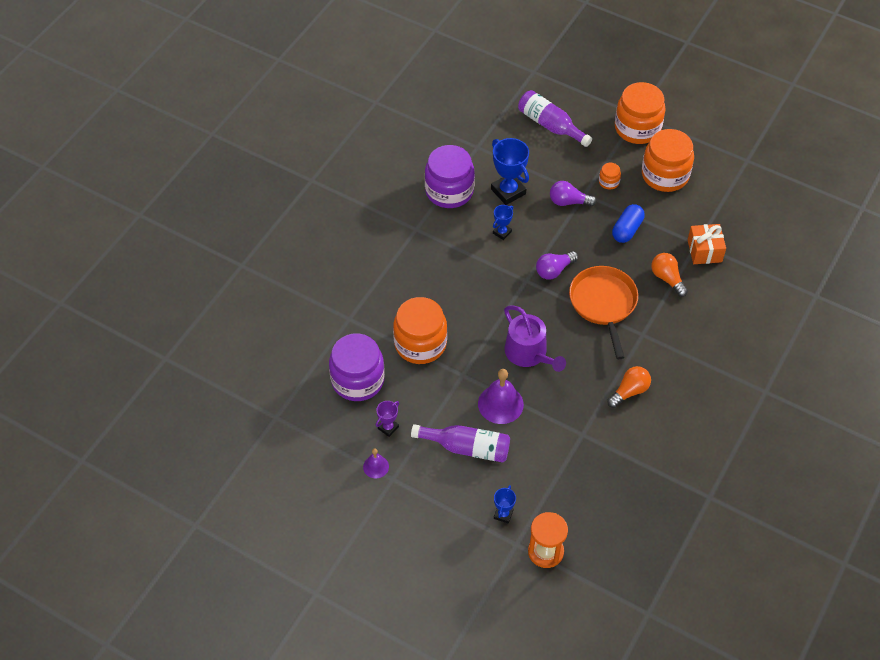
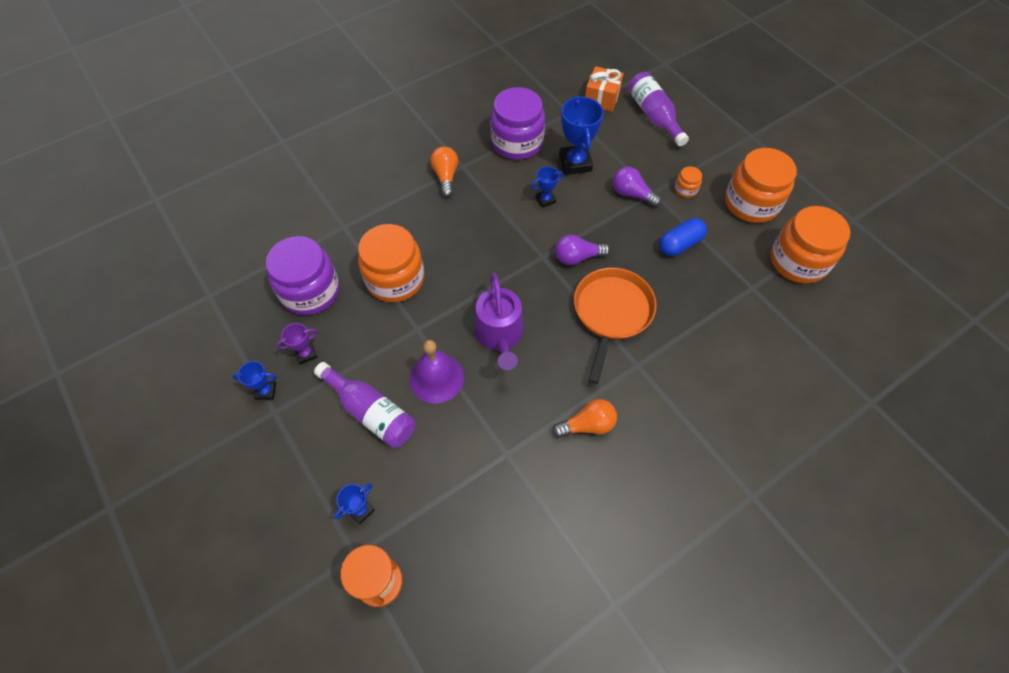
camera: 25 degrees right, 5 degrees up
purple bell [363,448,389,479] -> blue trophy [232,361,277,400]
orange jar [615,82,666,144] -> orange jar moved to [771,206,851,284]
orange light bulb [651,253,688,297] -> orange light bulb moved to [430,146,458,197]
orange gift [688,224,726,264] -> orange gift moved to [585,66,624,112]

